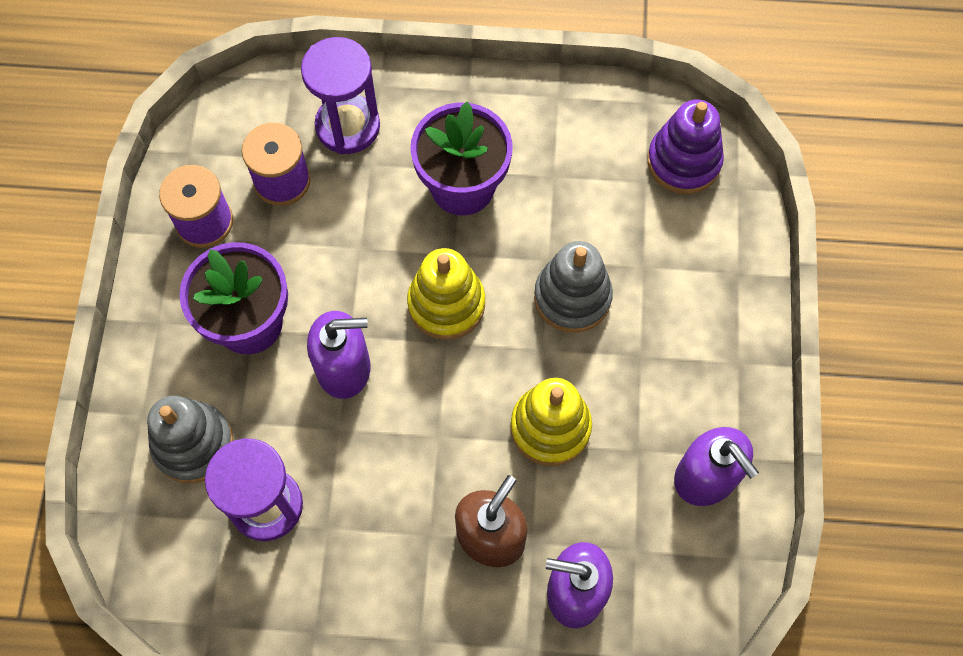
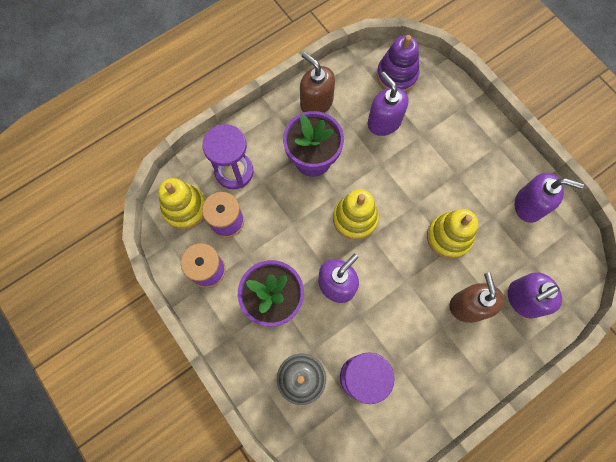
camera: 40 degrees left, 5 degrees up
grey stacking toy [534,241,613,333] -> none
none -> yellow stacking toy [158,178,205,230]
none -> brown soap dispenser [300,52,335,113]
none -> purple soap dispenser [368,72,408,136]

